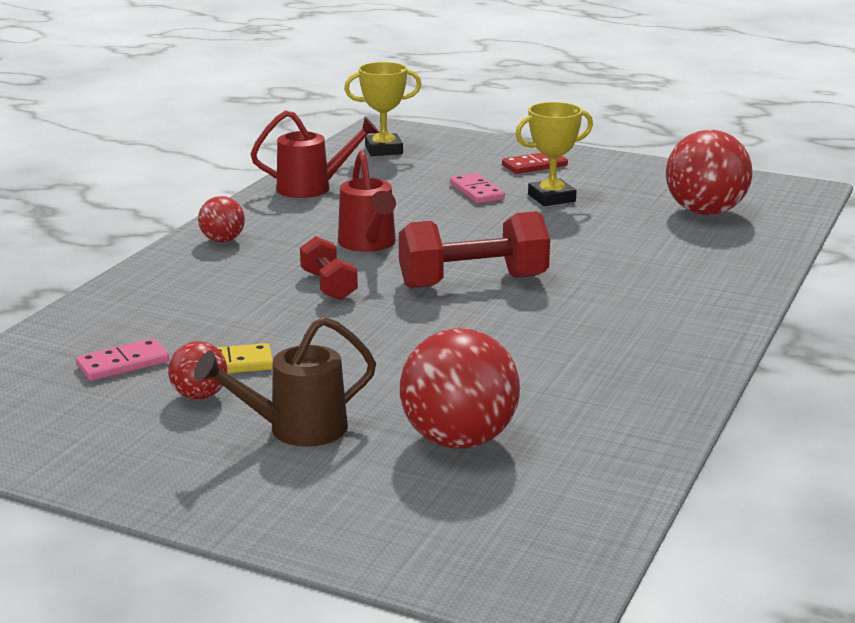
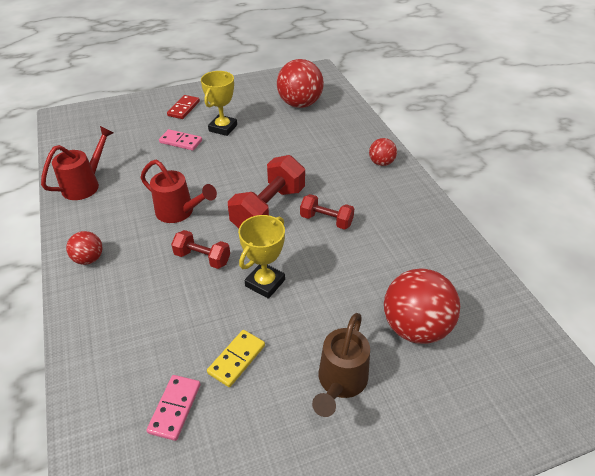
camera: 45 degrees left, 20 degrees up
red ball [168,341,227,400] -> red ball moved to [369,138,397,166]
yellow trophy [344,62,422,156] -> yellow trophy moved to [238,215,285,299]
none -> red dumbbell [300,194,354,230]

